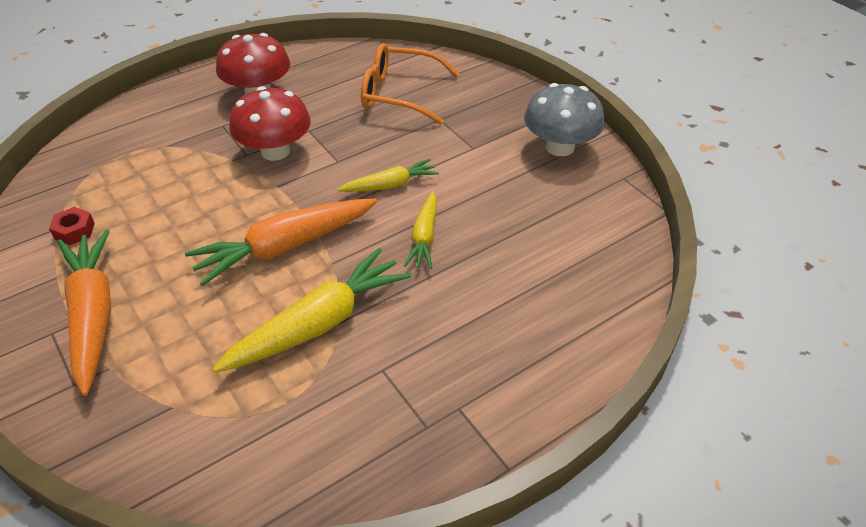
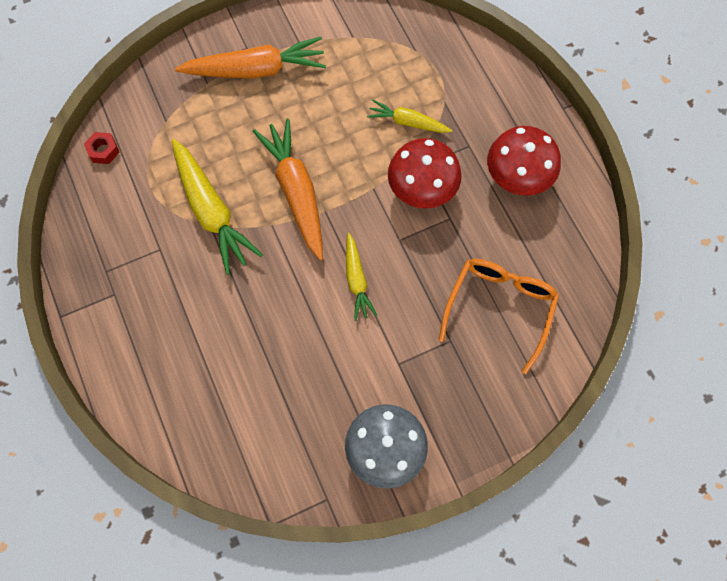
camera: 100 degrees right, 25 degrees up
red nut [49,207,95,245] -> red nut moved to [84,132,120,164]
yellow carrot [404,191,437,269] -> yellow carrot moved to [367,100,453,133]

